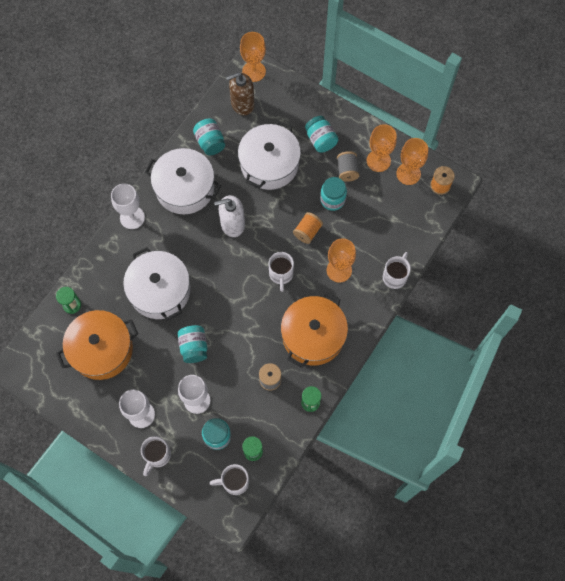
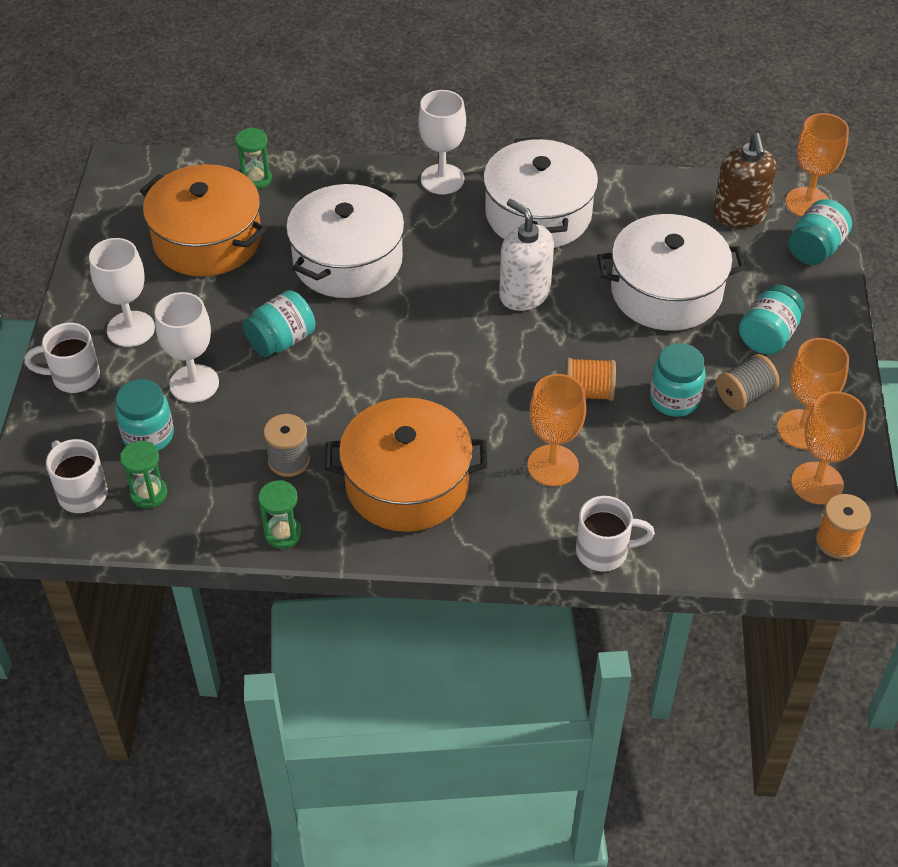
camera: 60 degrees right, 20 degrees down
turquoise jar [193,118,225,155] -> turquoise jar moved to [789,199,852,265]
brown soap dispenser [226,72,255,115] -> brown soap dispenser turned 135 degrees counterclockwise [713,133,777,228]
white mug [268,252,294,292] -> none

